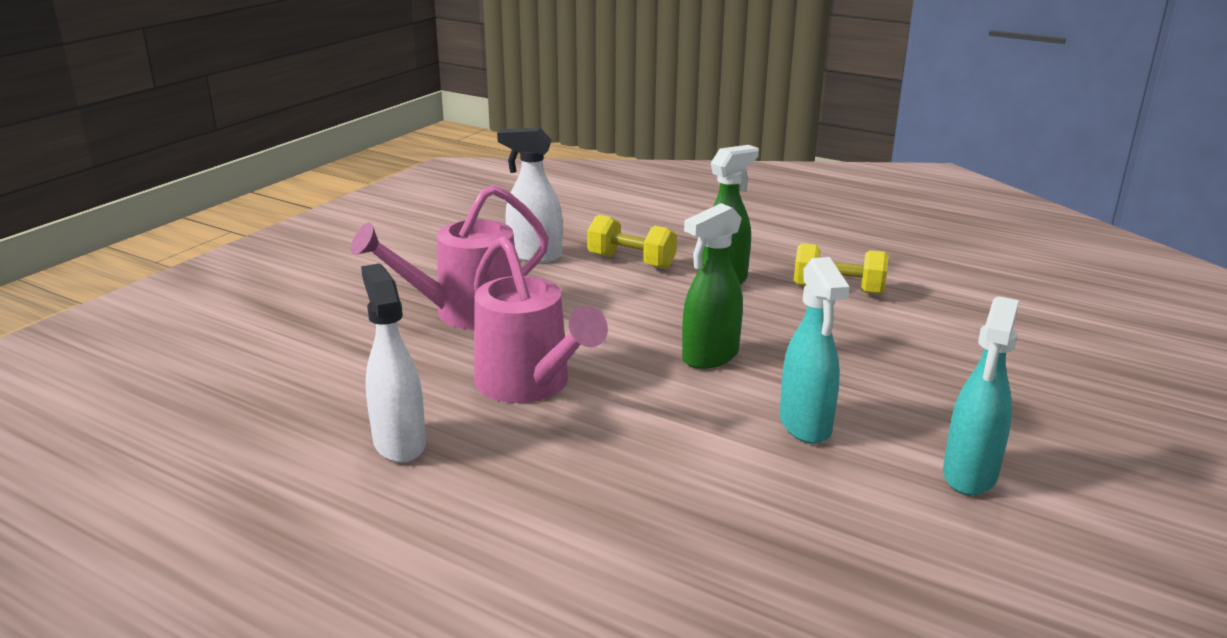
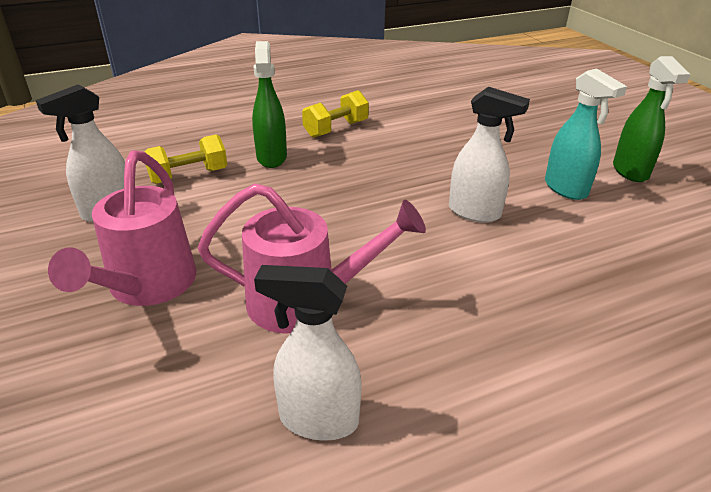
camera: 55 degrees left, 10 degrees up
green spray bottle [682,203,743,369] -> green spray bottle moved to [613,56,691,182]
turquoise spray bottle [780,257,850,444] -> white spray bottle [449,87,530,223]

